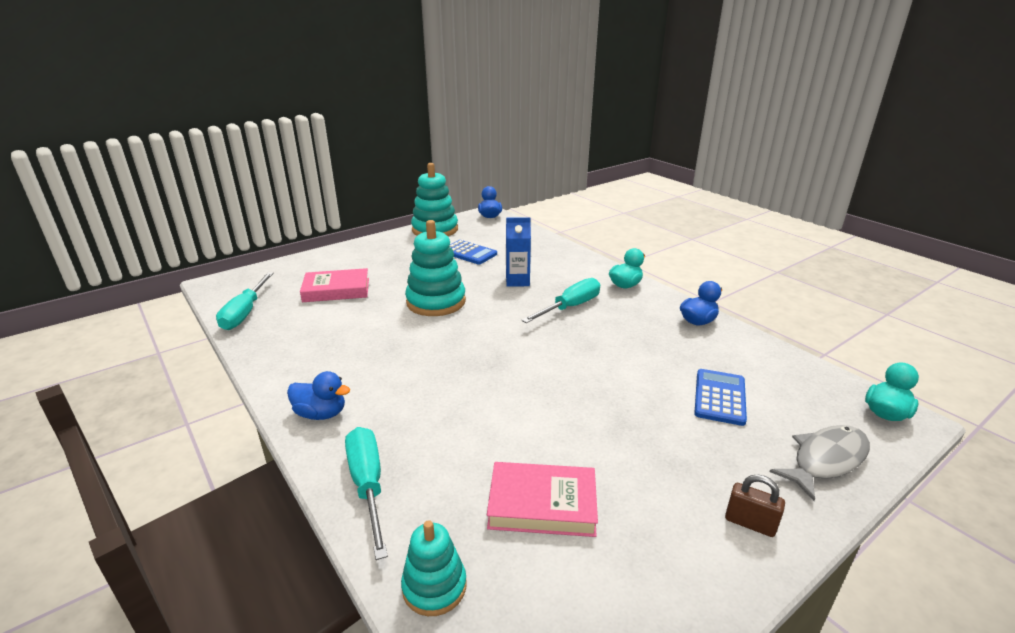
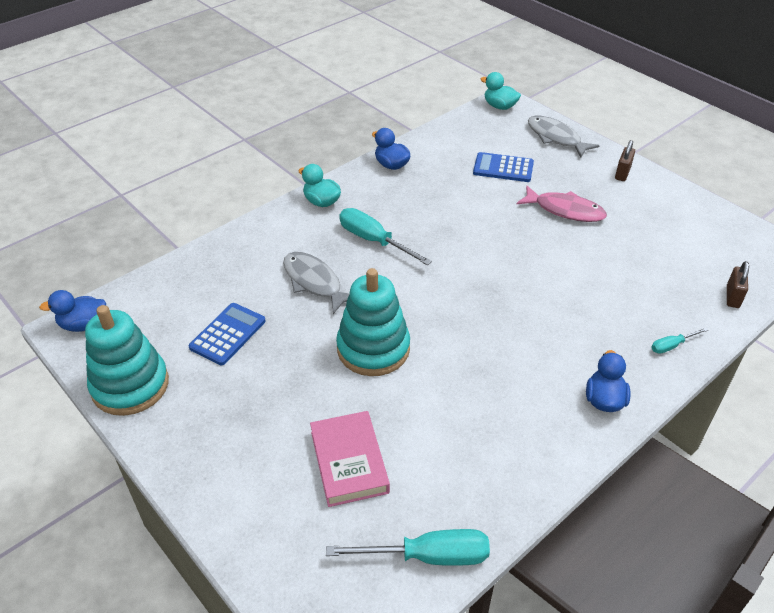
camera: 95 degrees left, 15 degrees up
turquoise screwdriver [345,427,388,560] -> turquoise screwdriver [651,328,708,354], size x0.51
turquoise stacking toy [401,520,467,616] -> brown padlock [727,261,749,308]
pink book [487,462,598,537] -> none
blue carton [506,217,531,287] -> grey fish [283,252,349,314]
none -> pink fish [517,186,607,222]

